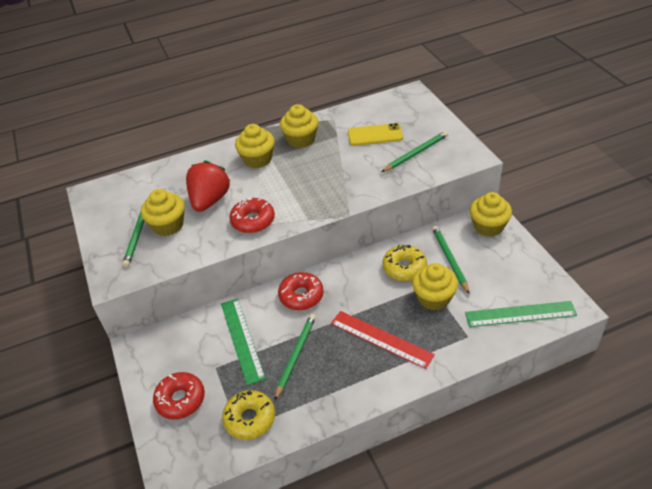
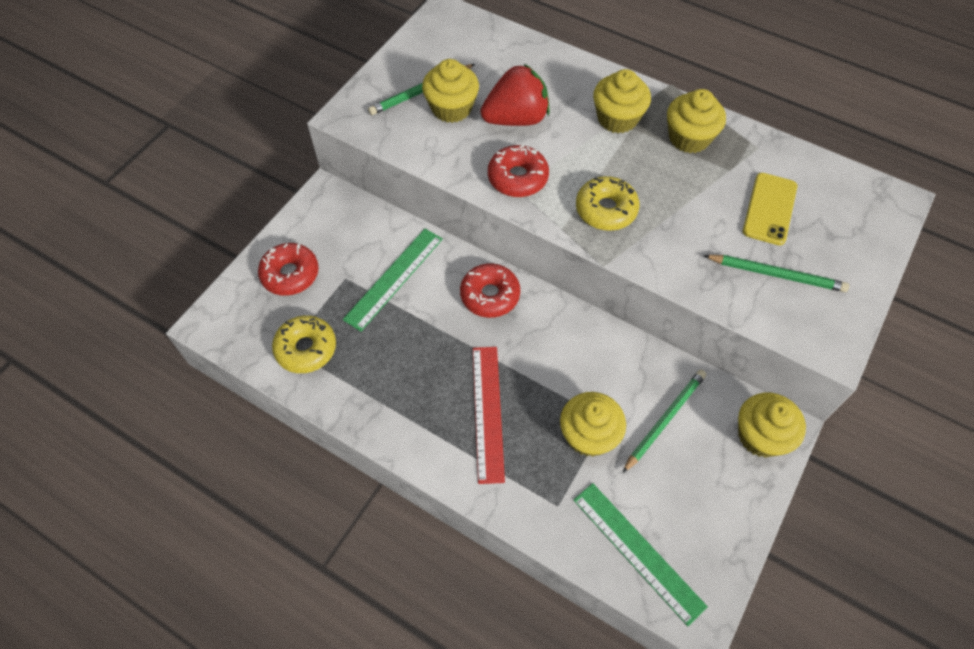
camera: 50 degrees right, 15 degrees up
green pencil [274,314,316,401] -> none
yellow phone [348,123,403,146] -> yellow phone turned 60 degrees clockwise [743,173,797,245]
yellow donut [383,245,427,281] -> yellow donut moved to [576,176,640,231]

